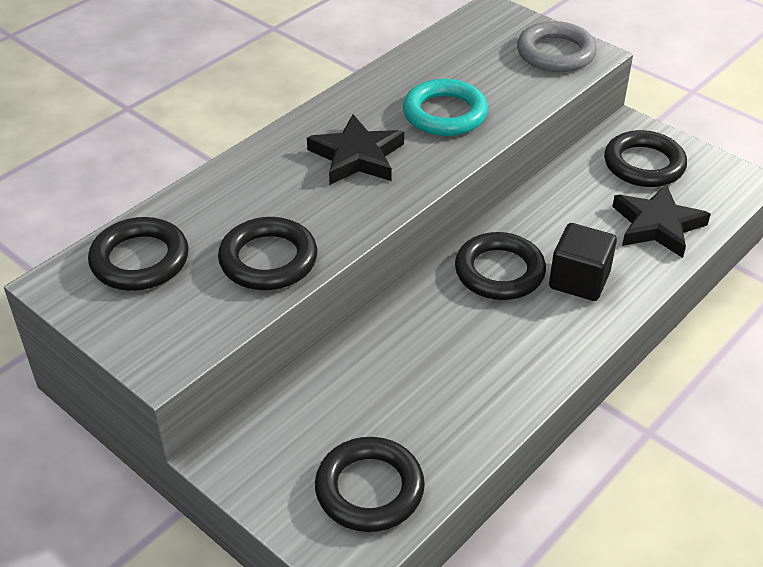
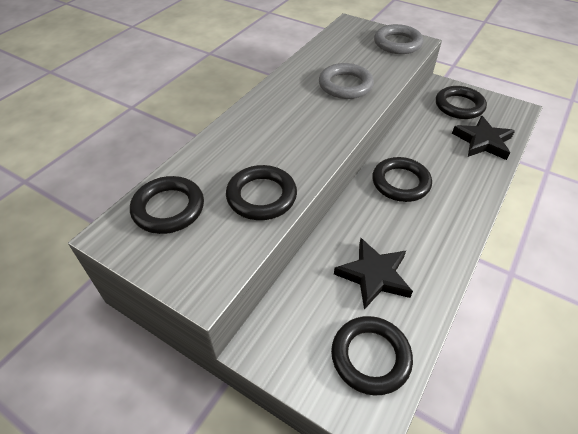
camera: 10 degrees left, 5 degrees up
black star [307,114,404,185] -> black star moved to [334,238,413,310]
turquoise ring [403,79,488,136] -> grey ring [319,63,374,99]
black cube [549,223,617,301] -> none

